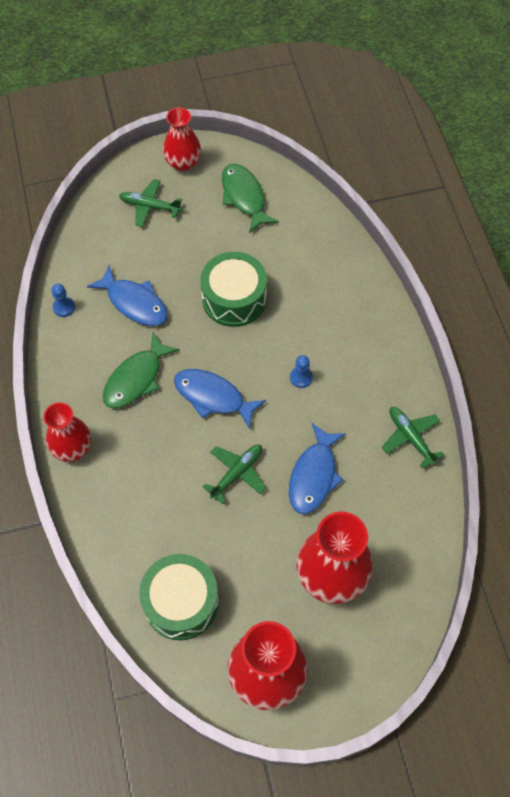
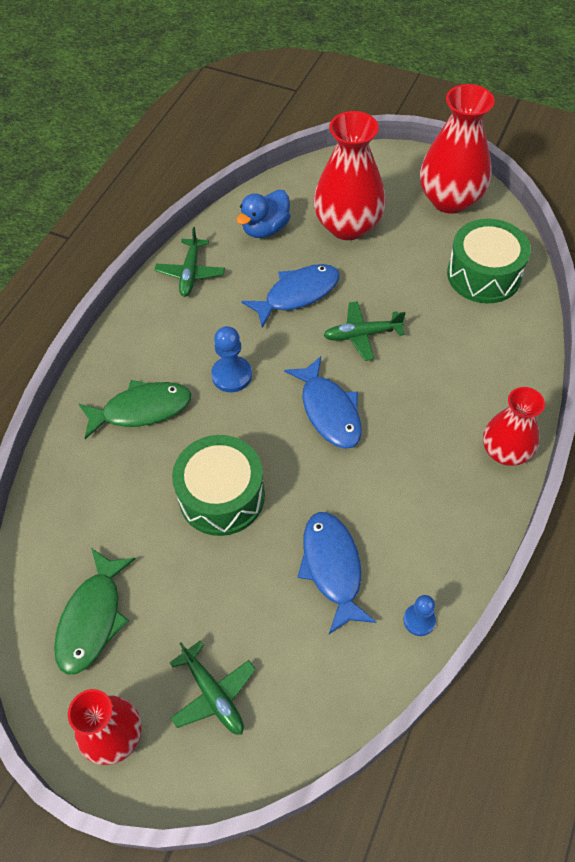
camera: 140 degrees left, 5 degrees down
green fish [103,333,180,408] -> green fish moved to [79,380,191,439]
blue pawn [290,355,313,388] -> blue pawn [211,326,252,392], size x1.52
none -> blue duck [237,190,291,238]

